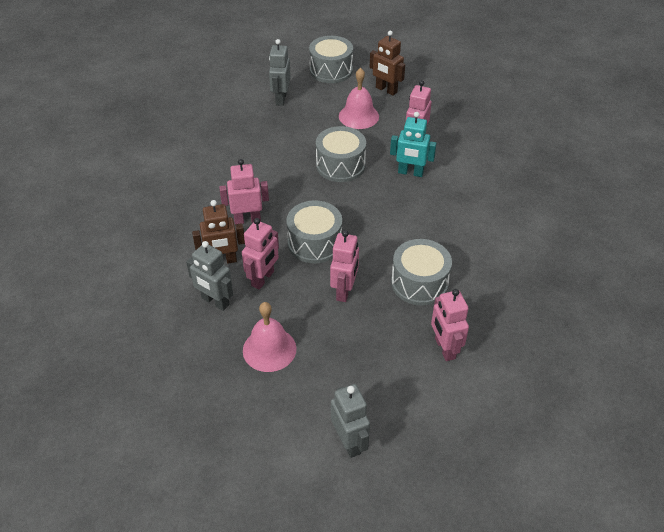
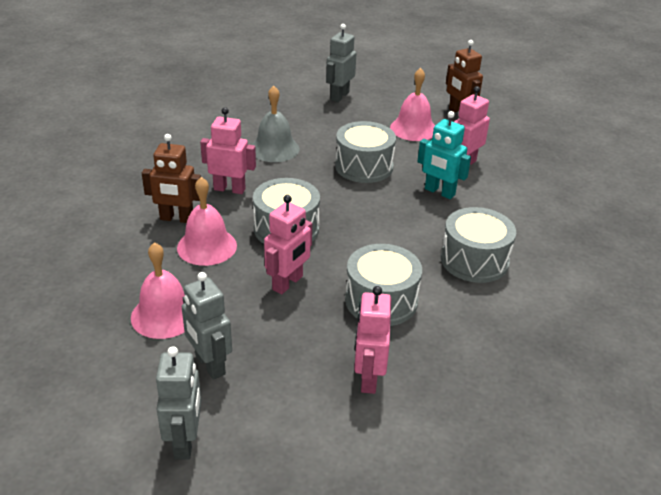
camera: 20 degrees right, 10 degrees down
grey robot [186,241,233,311] -> grey robot moved to [182,272,232,380]
pink robot [242,218,279,290] -> pink bell [177,177,237,266]
grey drum [309,36,353,83] -> grey drum moved to [441,207,516,283]
none -> grey bell [252,86,300,162]

